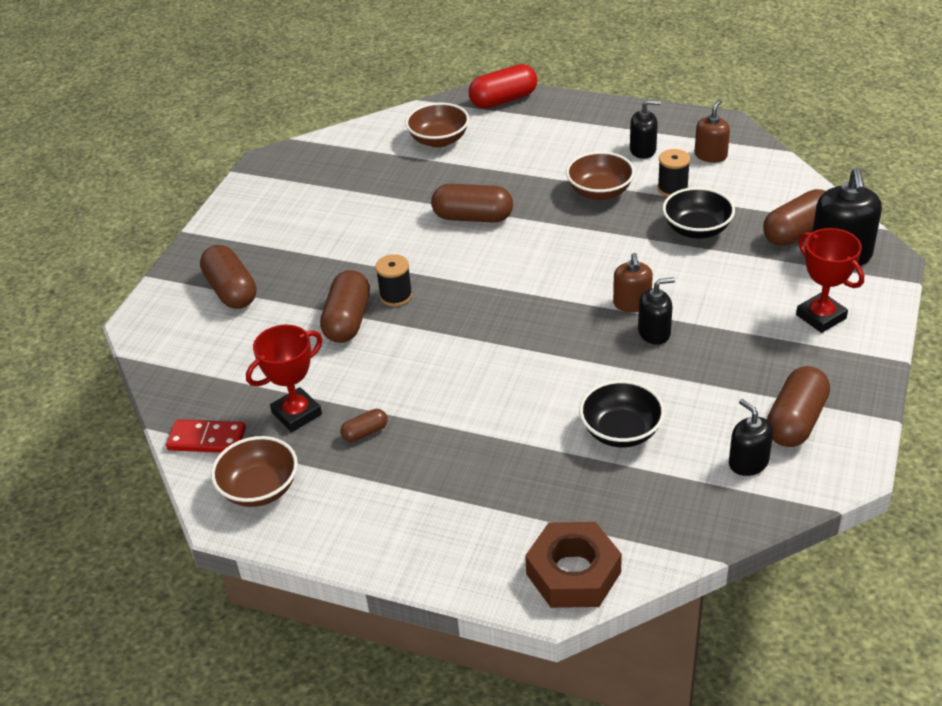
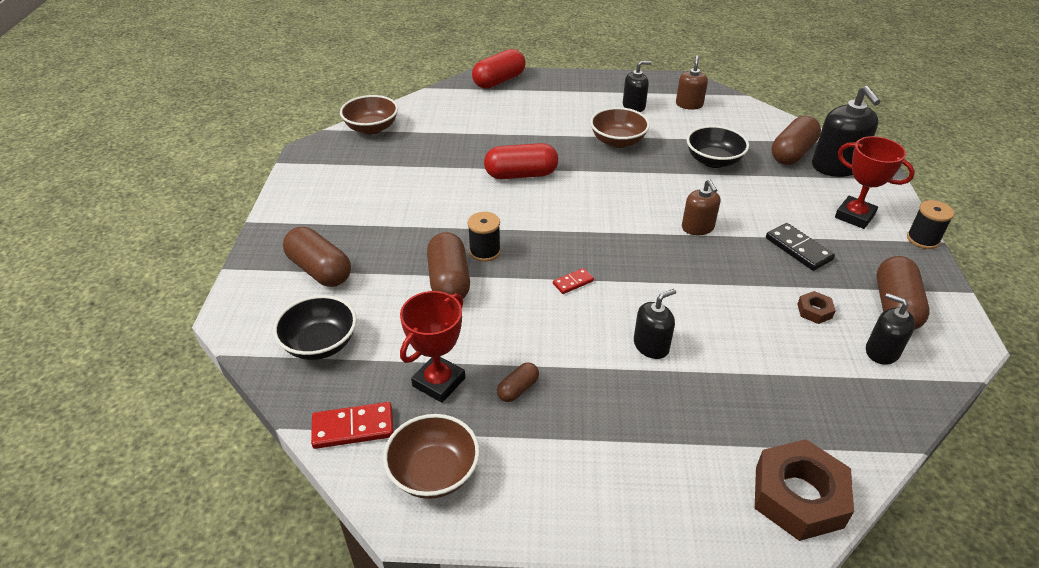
camera: 20 degrees left, 0 degrees up
brown bowl [405,103,469,148] -> brown bowl moved to [340,95,398,135]
brown capsule [431,184,513,222] -> red capsule [484,143,558,179]
black bowl [579,380,665,447] -> black bowl moved to [273,295,357,360]
black soap dispenser [638,277,675,345] -> black soap dispenser moved to [634,289,676,359]
black spool [657,149,690,197] -> black spool moved to [907,200,954,249]
none -> red domino [553,268,594,294]
none -> black domino [766,223,835,271]
none -> brown nut [797,291,836,324]

